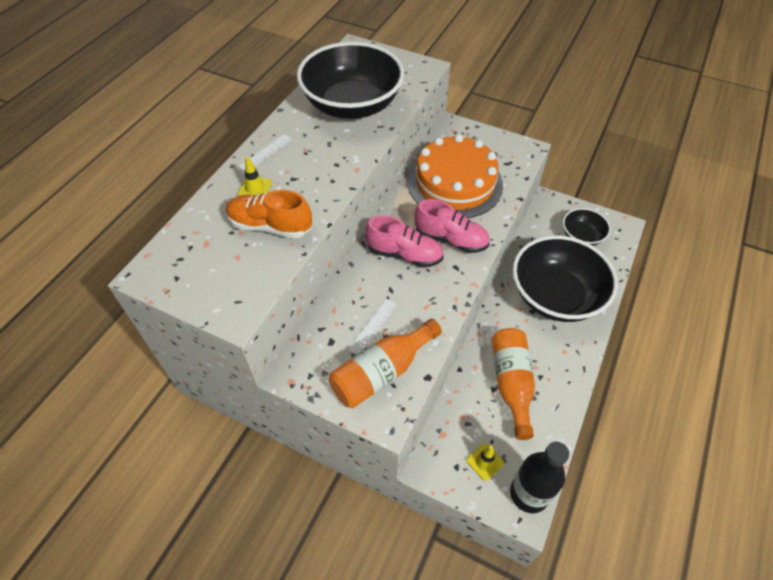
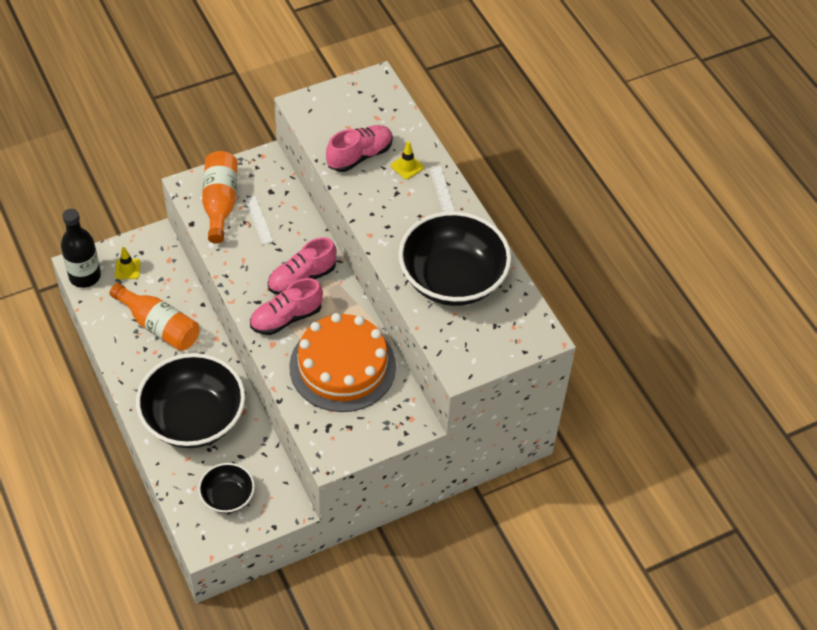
camera: 125 degrees right, 0 degrees up
orange shoe [226,190,312,238] -> pink shoe [326,125,393,172]

